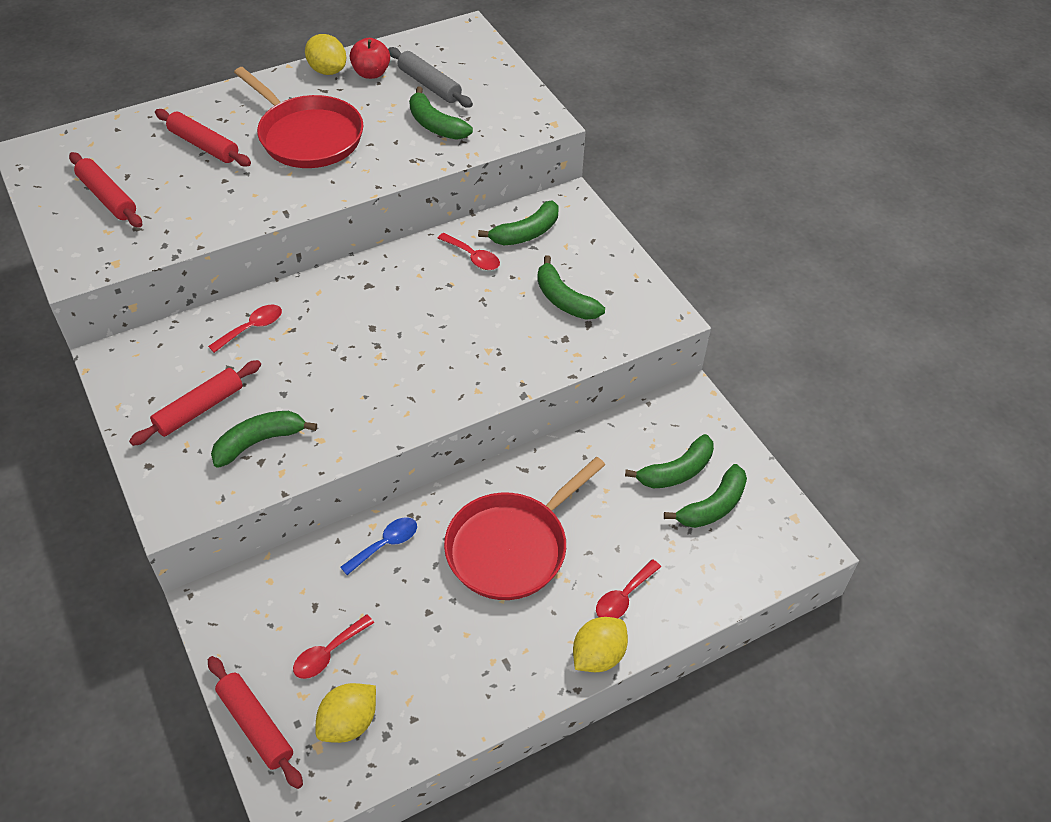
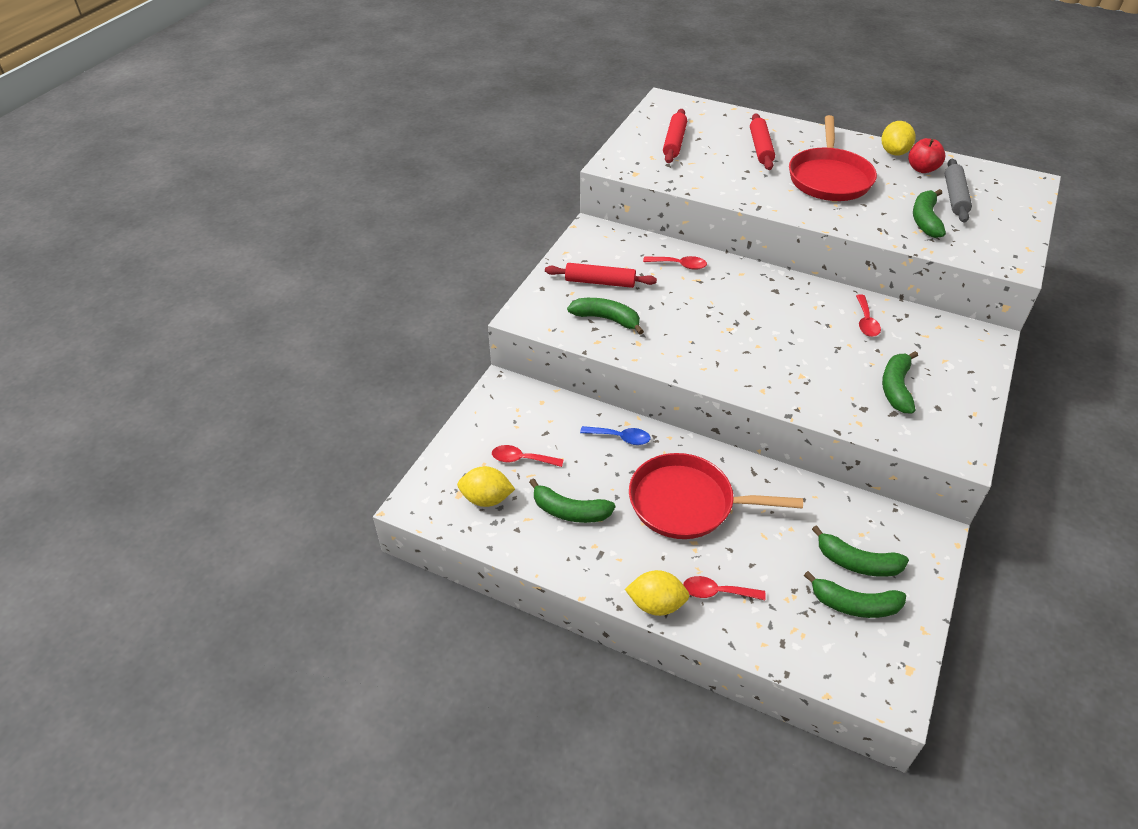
camera: 55 degrees right, 5 degrees down
red rolling pin [208,656,303,789] -> none
green banana [478,201,558,245] -> green banana moved to [529,478,615,523]

